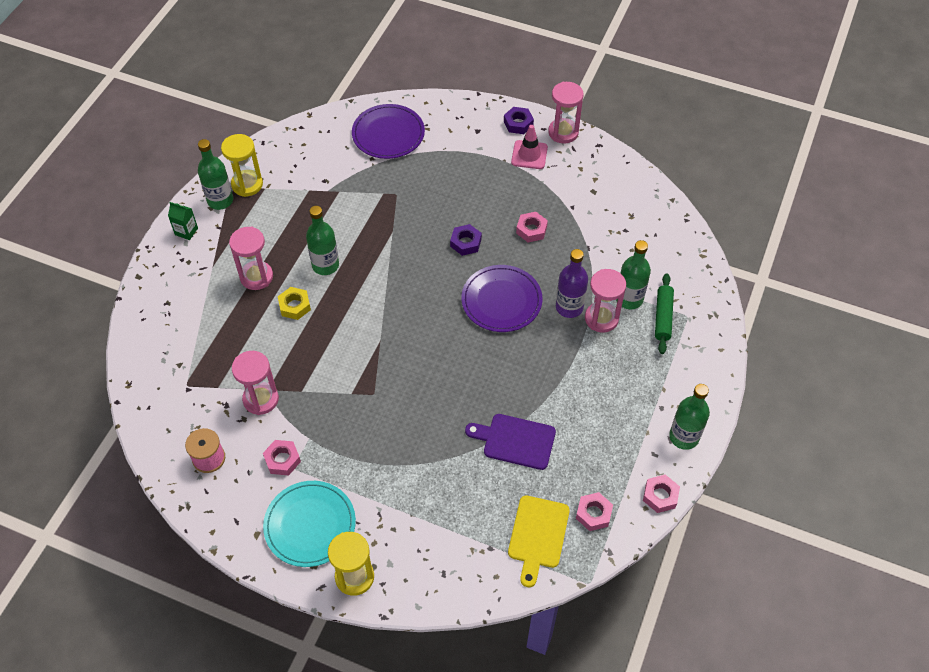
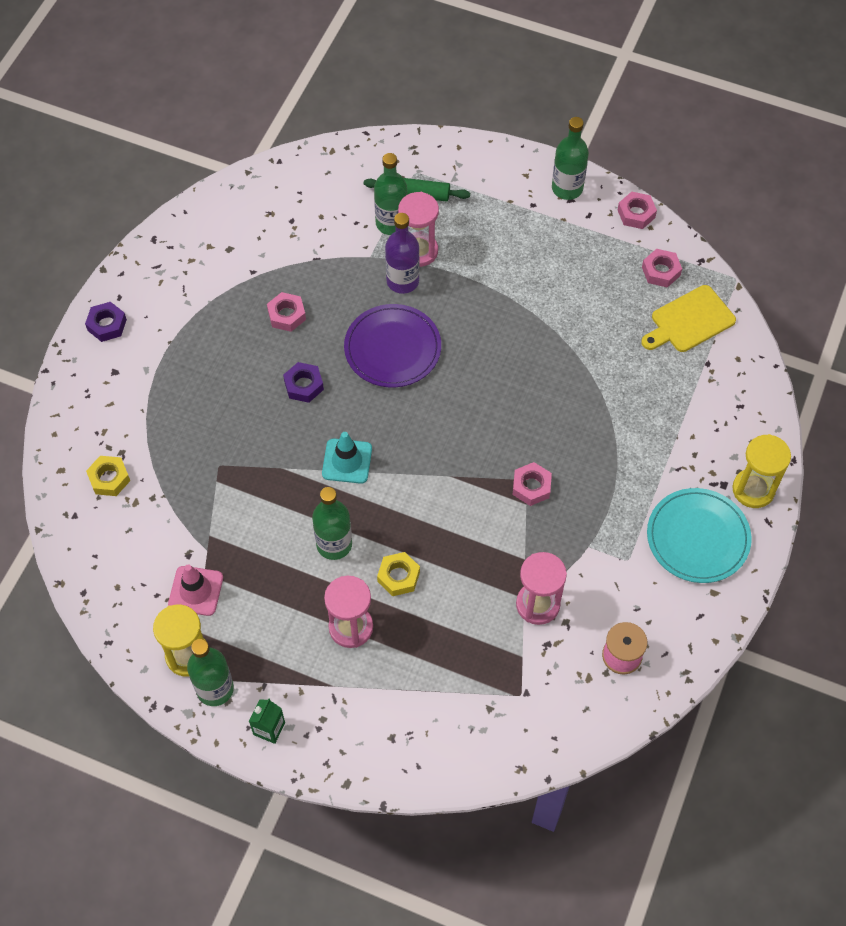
camera: 90 degrees left, 5 degrees up
pink nut [263,440,301,476] -> pink nut moved to [513,462,552,506]
purple plate [352,104,425,159] -> yellow nut [86,456,130,496]
purple cutting board [465,414,556,470] -> none
yellow cutting board [508,496,570,587] -> yellow cutting board turned 135 degrees clockwise [641,285,736,352]
pink traffic cone [511,125,548,169] -> pink traffic cone moved to [168,564,223,616]
pink hourglass [548,82,584,143] -> none
none -> turquoise traffic cone [322,432,372,484]

